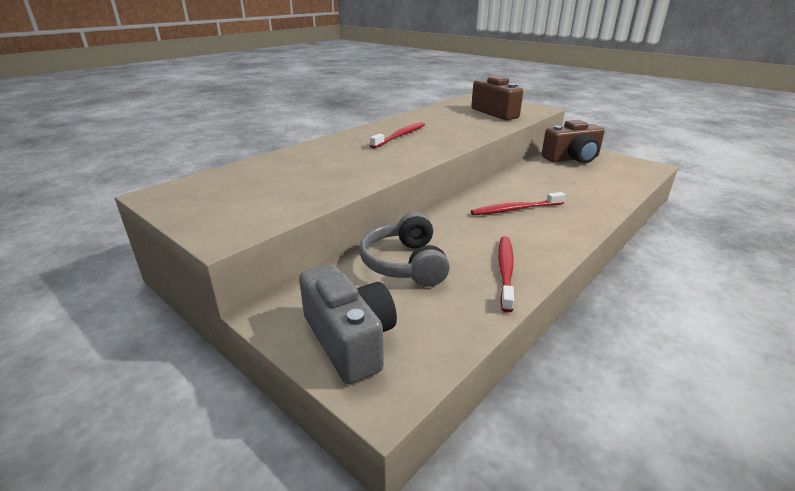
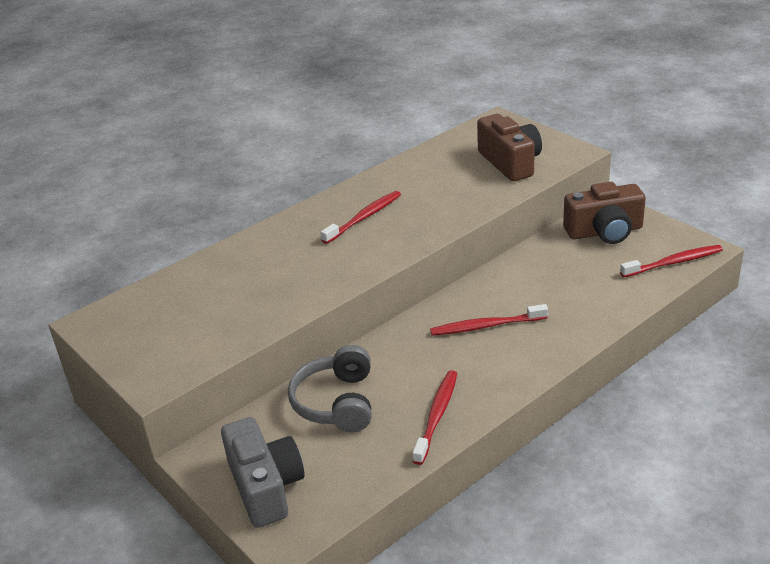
camera: 10 degrees right, 5 degrees up
none -> red toothbrush [620,245,723,277]

